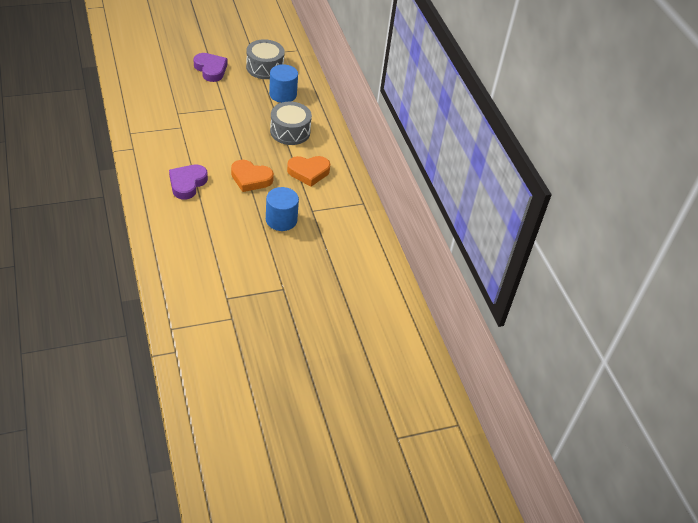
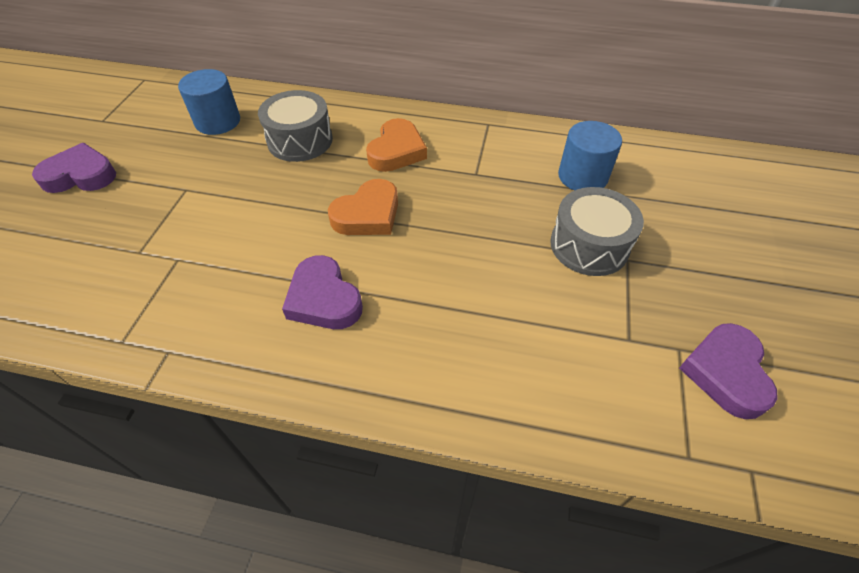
camera: 55 degrees left, 5 degrees up
grey drum [246,39,285,79] -> grey drum moved to [550,187,644,276]
blue cylinder [266,187,299,231] -> blue cylinder moved to [558,121,622,191]
none -> purple heart [679,323,778,419]

